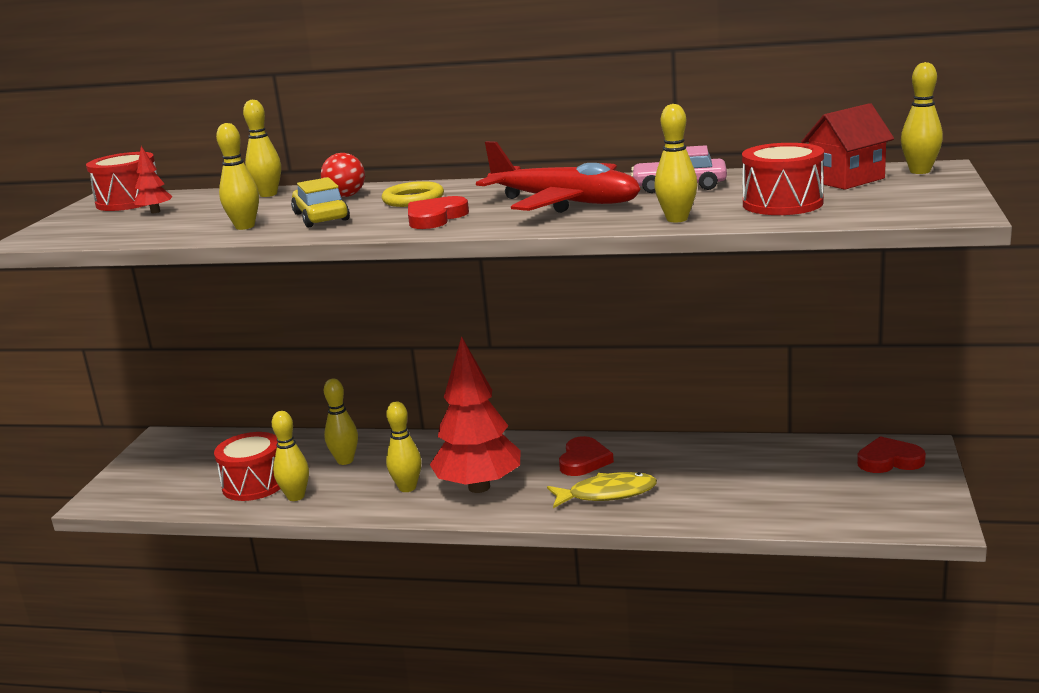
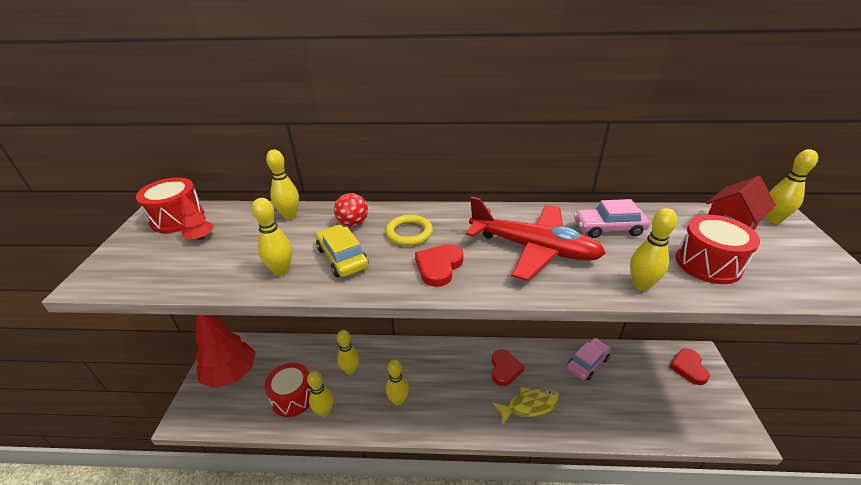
camera: 10 degrees left, 15 degrees up
red tree [430,336,520,493] -> red tree moved to [195,315,256,389]
red heart [857,436,926,473] -> red heart turned 75 degrees counterclockwise [670,348,710,385]
none -> pink car [567,338,611,380]

